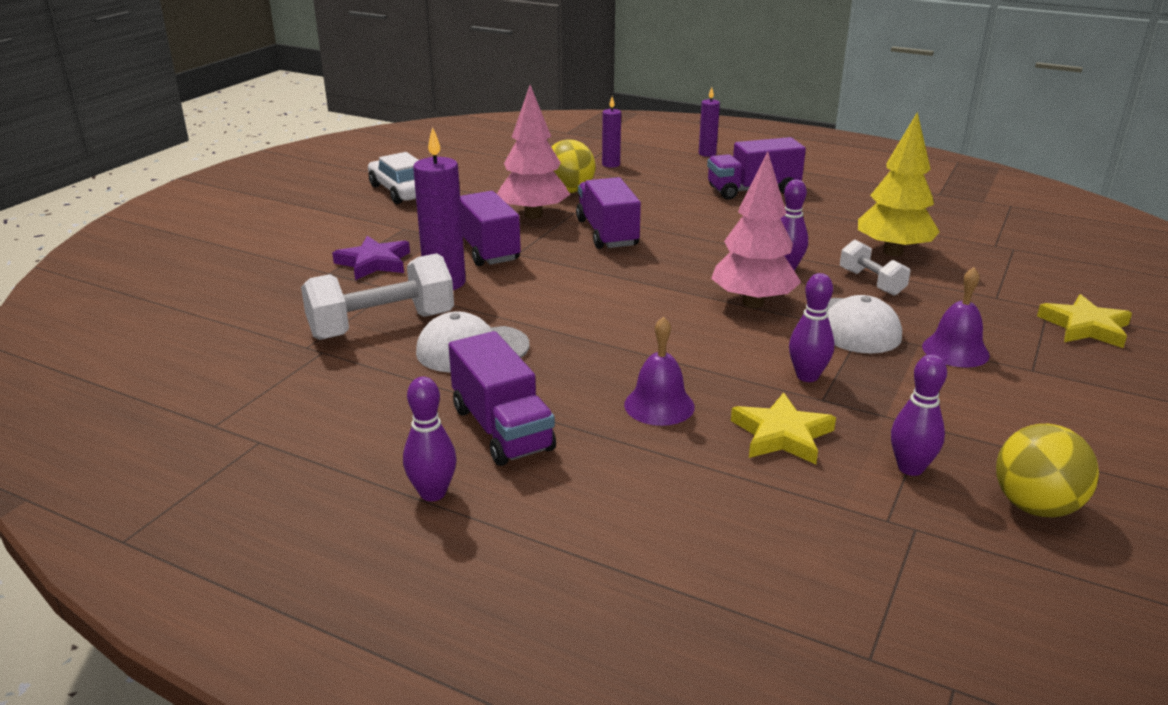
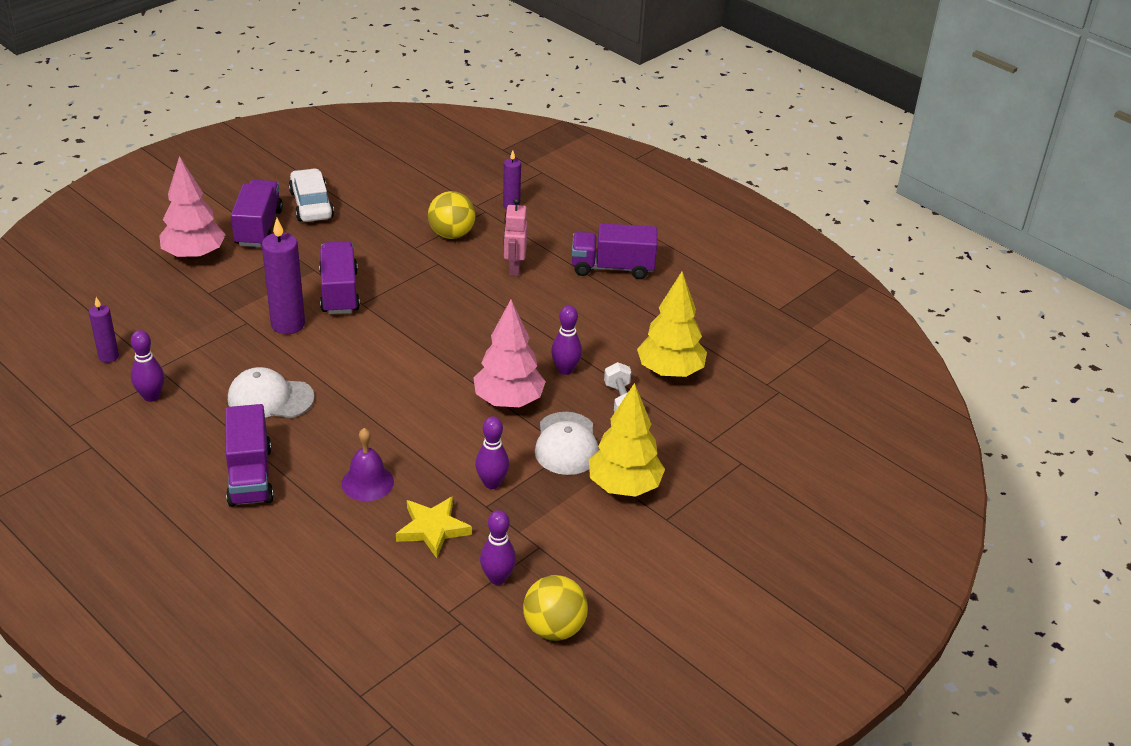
camera: 15 degrees right, 10 degrees up
white dumbbell [301,253,454,340] -> none
purple star [332,236,410,280] -> none
purple bowling pin [403,377,456,501] -> purple bowling pin moved to [131,330,164,402]
pink tree [497,85,570,219] -> pink tree moved to [159,156,226,260]
purple truck [576,177,641,249] -> purple truck moved to [231,180,283,247]
purple candle [699,87,720,157] -> purple candle moved to [89,297,119,363]
purple bell [922,267,990,367] -> yellow tree [589,383,665,497]
yellow star [1037,294,1132,348] -> none
none -> pink robot [504,198,527,276]

